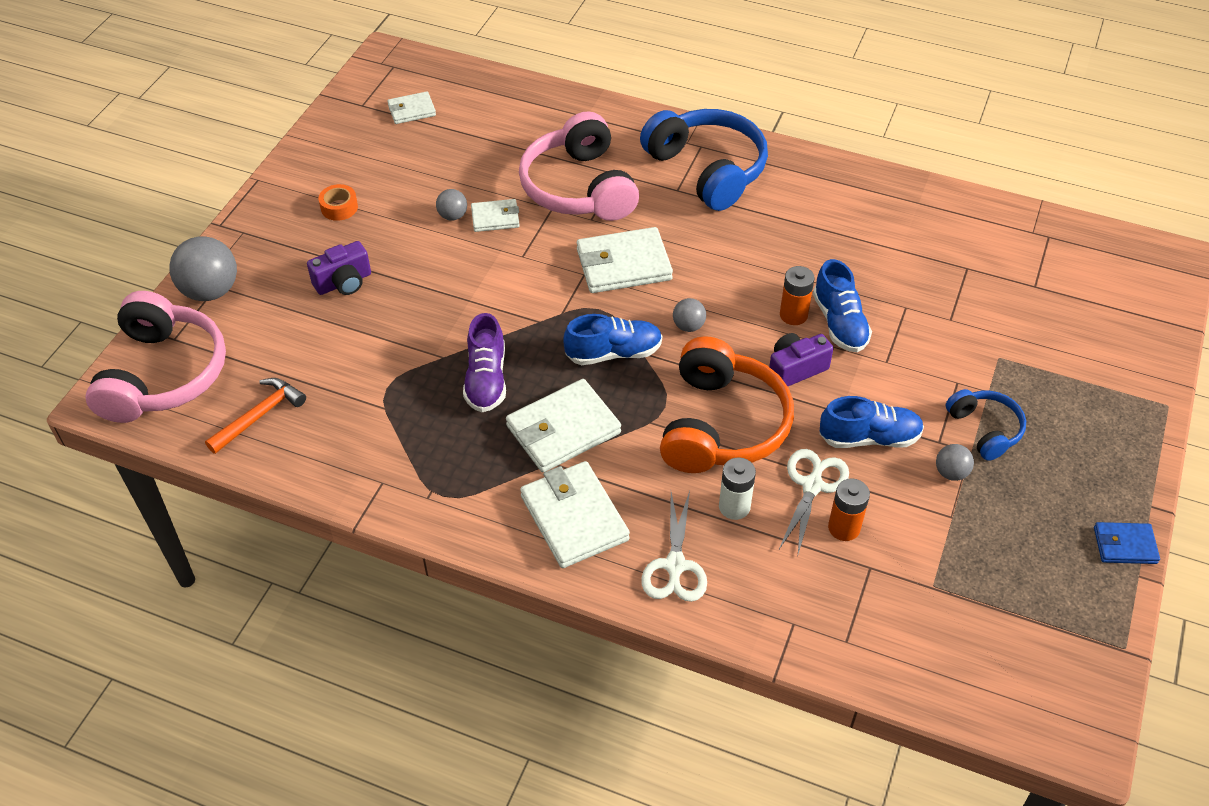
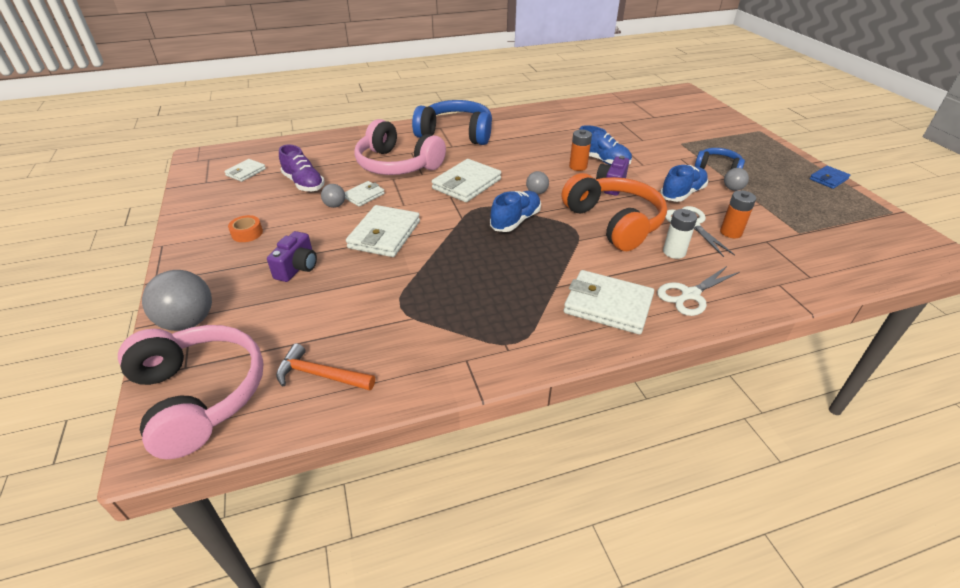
camera: 40 degrees left, 10 degrees down
orange hammer [205,378,306,454] -> orange hammer turned 75 degrees counterclockwise [276,344,375,390]
purple shoe [463,313,506,412] -> purple shoe moved to [279,144,325,192]
white wallet [506,379,621,472] -> white wallet moved to [346,205,420,257]
white scissors [641,491,707,602] -> white scissors turned 90 degrees clockwise [657,265,740,316]

